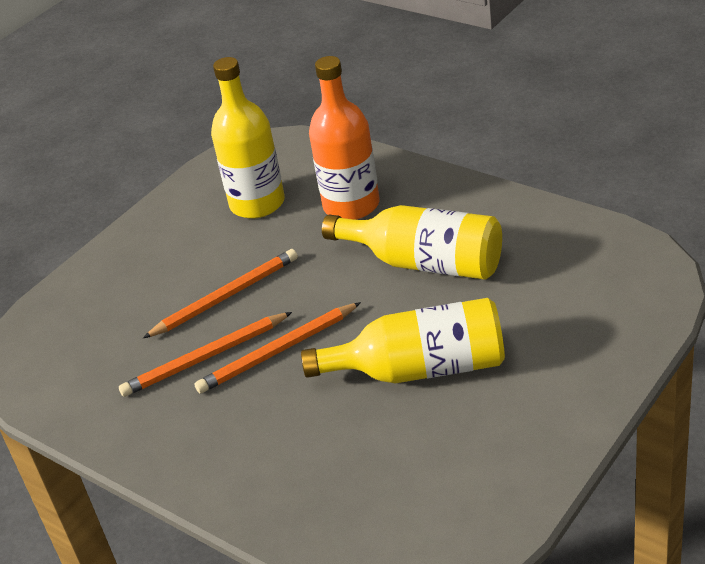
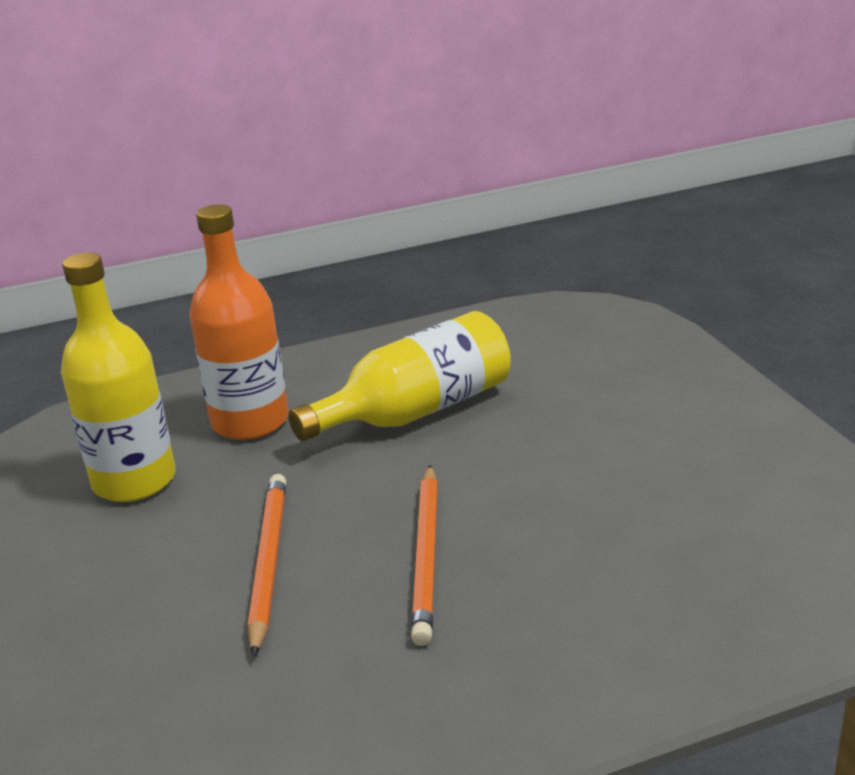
camera: 60 degrees left, 10 degrees down
orange pencil [119,312,292,397] -> none
yellow bottle [301,298,505,383] -> none

